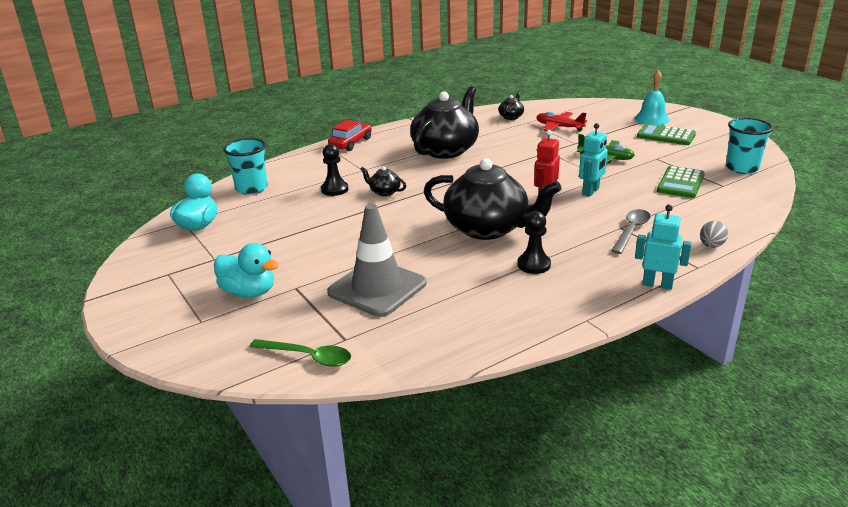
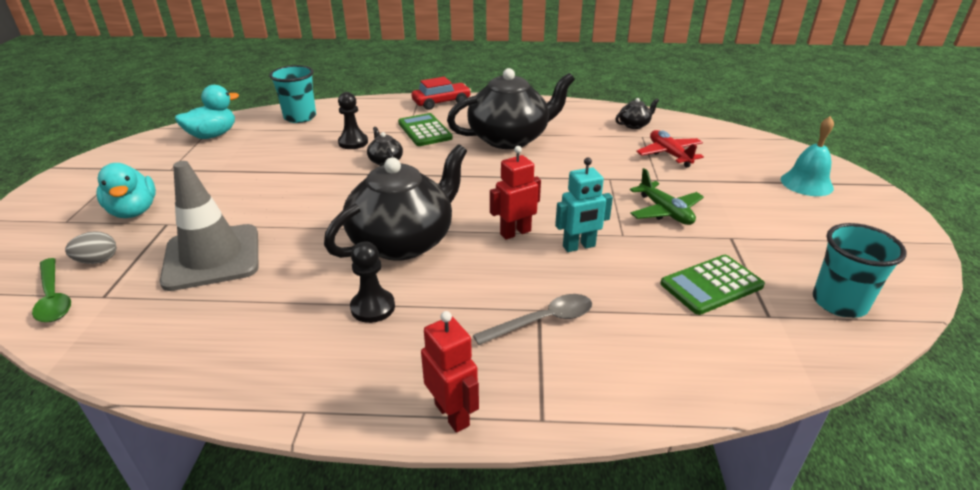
camera: 35 degrees right, 5 degrees up
black teapot [424,158,561,240] -> black teapot turned 105 degrees counterclockwise [324,144,467,261]
turquoise robot [635,205,692,290] -> red robot [421,311,479,433]
green calculator [637,124,696,145] -> green calculator moved to [398,113,453,146]
grey egg [700,221,728,248] -> grey egg moved to [65,231,116,264]

